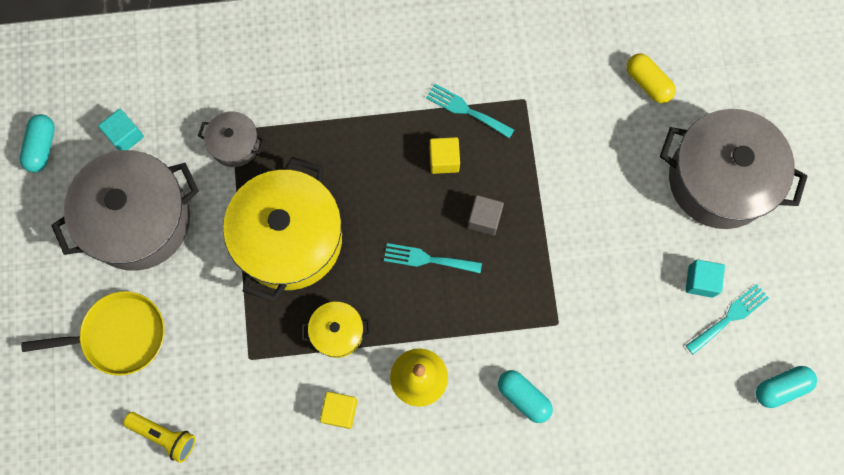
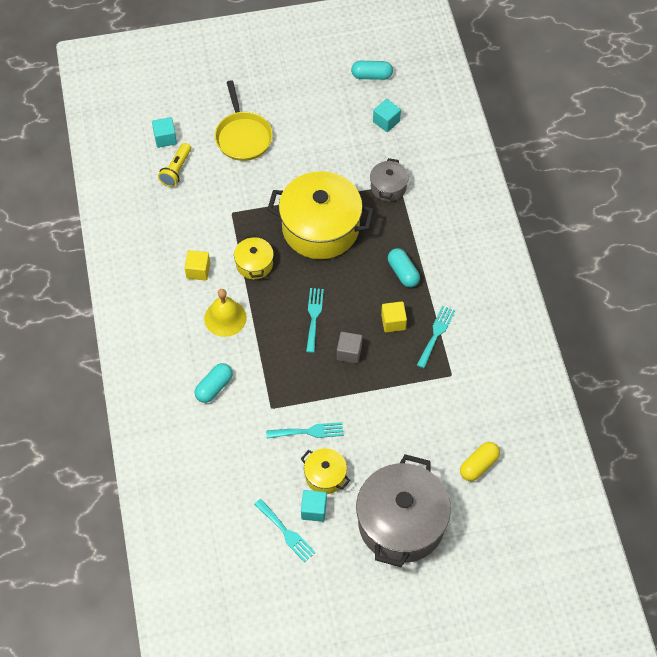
camera: 85 degrees right, 15 degrees down
grey pot [51,150,199,271] -> none
turquoise capsule [756,366,817,408] -> turquoise capsule moved to [388,248,420,288]
none -> turquoise cube [152,117,177,148]
none -> turquoise fork [266,422,343,439]
none -> yellow pot [301,448,350,494]

